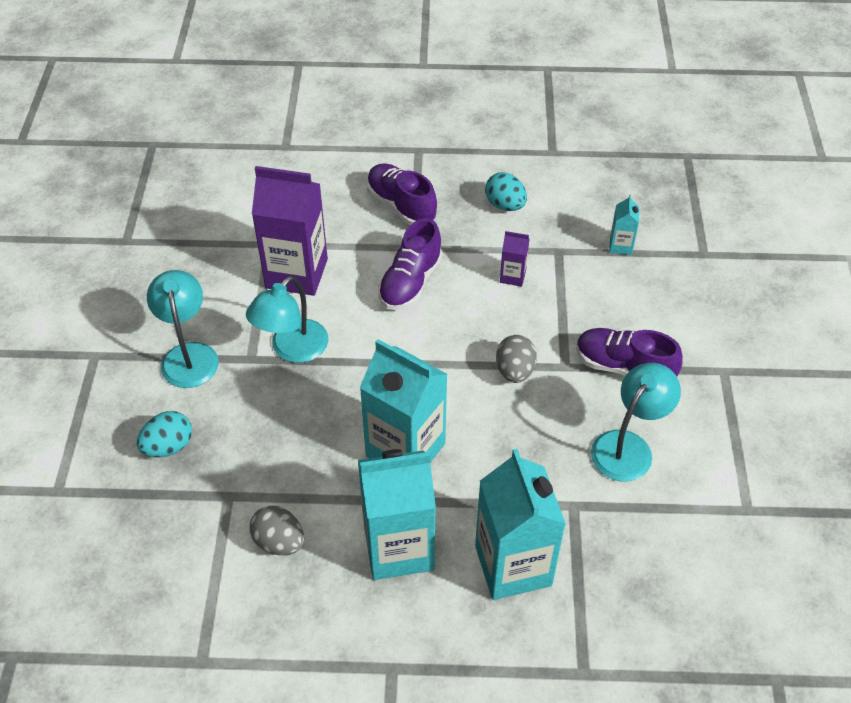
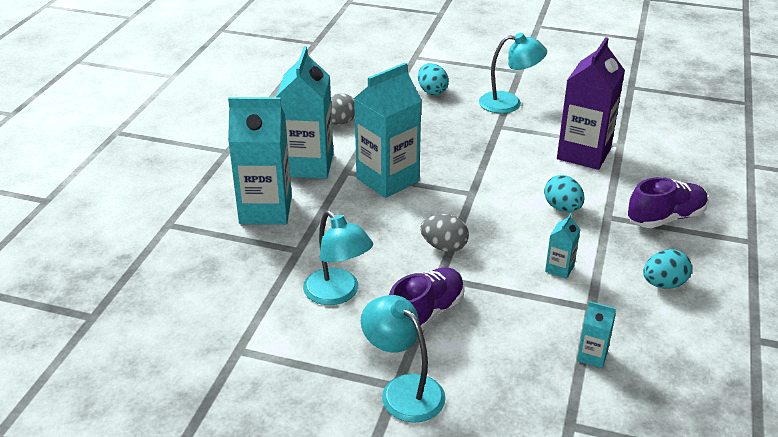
camera: 105 degrees right, 15 degrees down
turquoise lamp [246,276,328,363] -> turquoise lamp moved to [361,295,446,423]
purple shoe [378,218,442,310] -> turquoise egg [544,175,585,212]
purple carton [500,231,530,287] -> turquoise carton [545,213,580,279]

